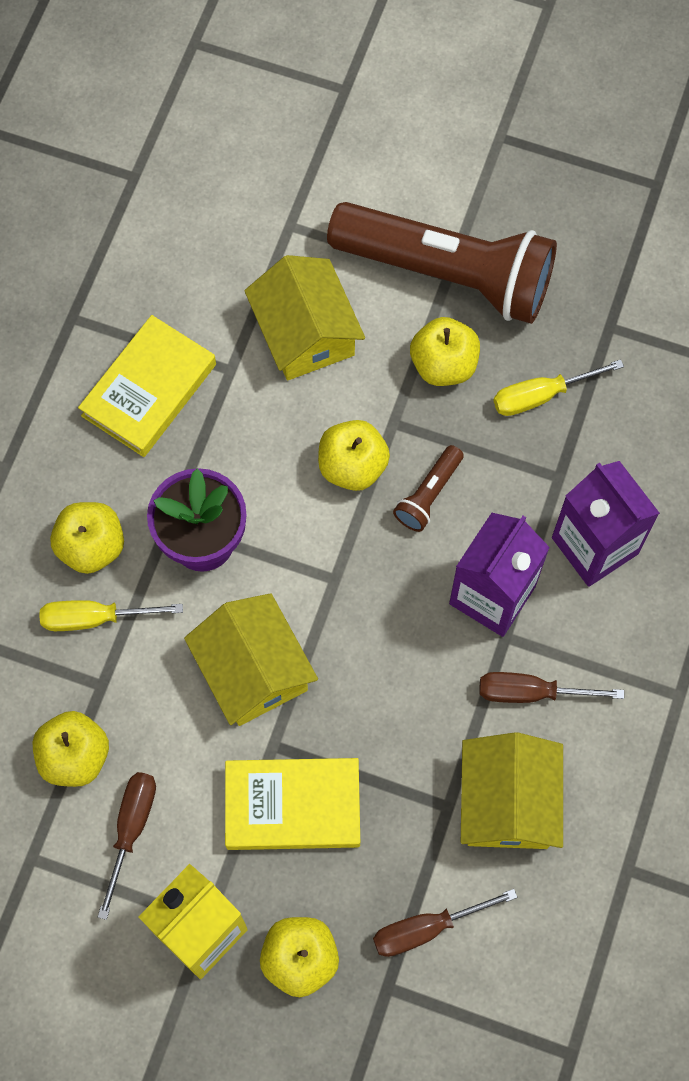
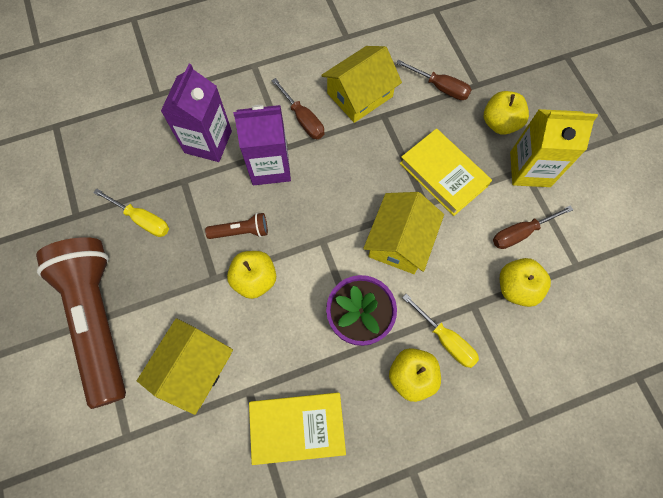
camera: 130 degrees left, 0 degrees up
yellow apple [410,317,480,386] -> none

